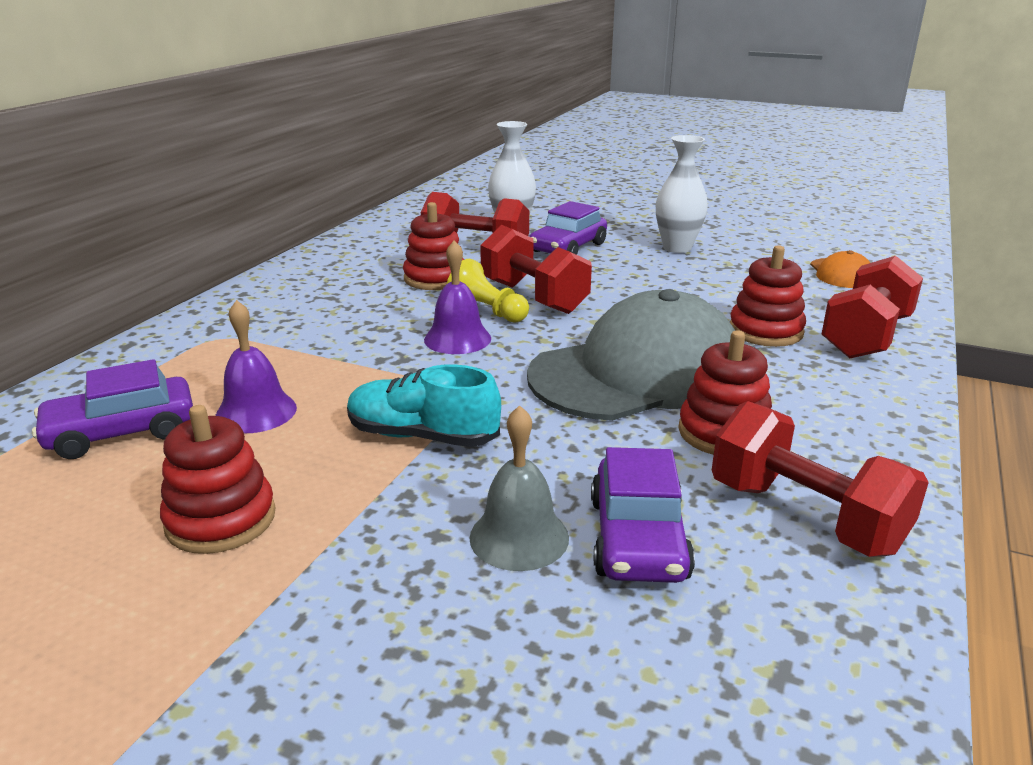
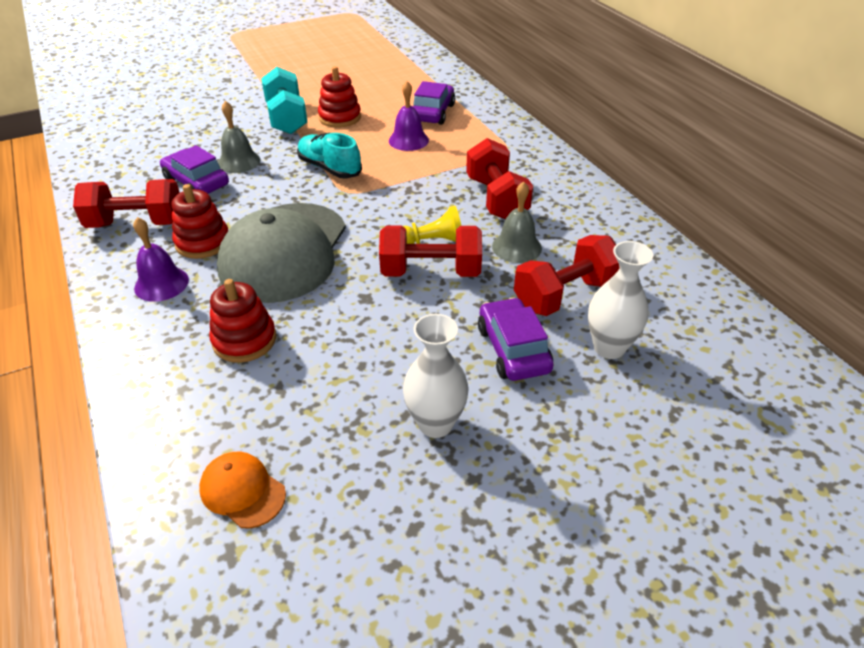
camera: 130 degrees right, 15 degrees up
turquoise shoe [347,364,501,447] -> turquoise shoe turned 105 degrees counterclockwise [297,133,362,178]
red stacking toy [403,202,465,290] -> grey bell [492,181,542,263]
purple bell [424,241,491,354] -> purple bell moved to [133,217,189,302]
red dumbbell [822,256,923,358] -> red dumbbell moved to [466,138,533,219]
none -> turquoise dumbbell [261,67,307,134]

